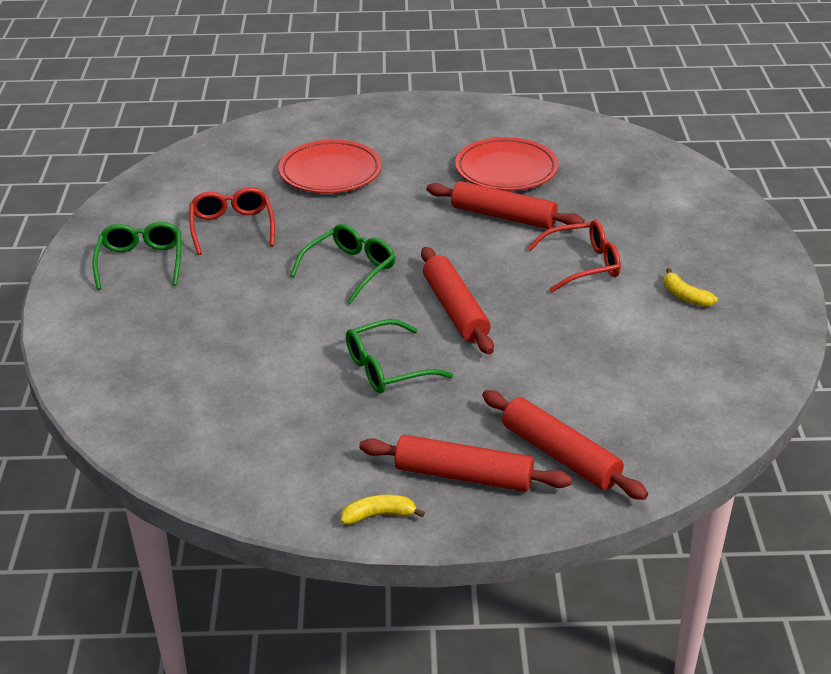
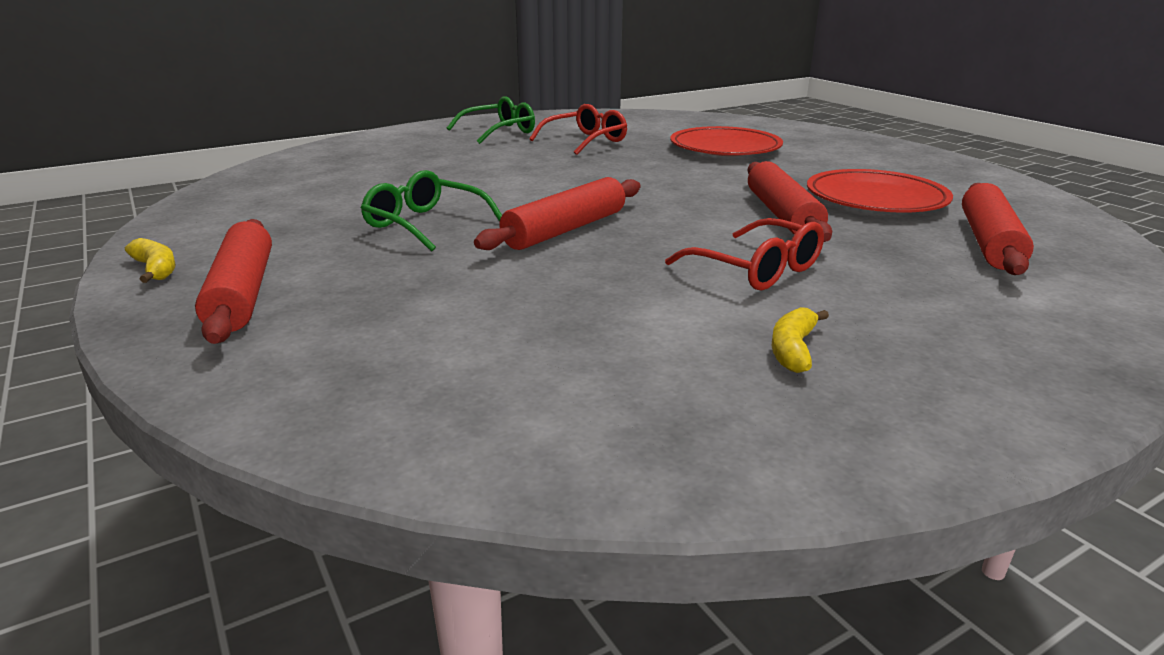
camera: 60 degrees right, 10 degrees down
green glasses [290,224,395,304] -> none
red rolling pin [482,390,648,500] -> red rolling pin moved to [962,183,1034,275]

